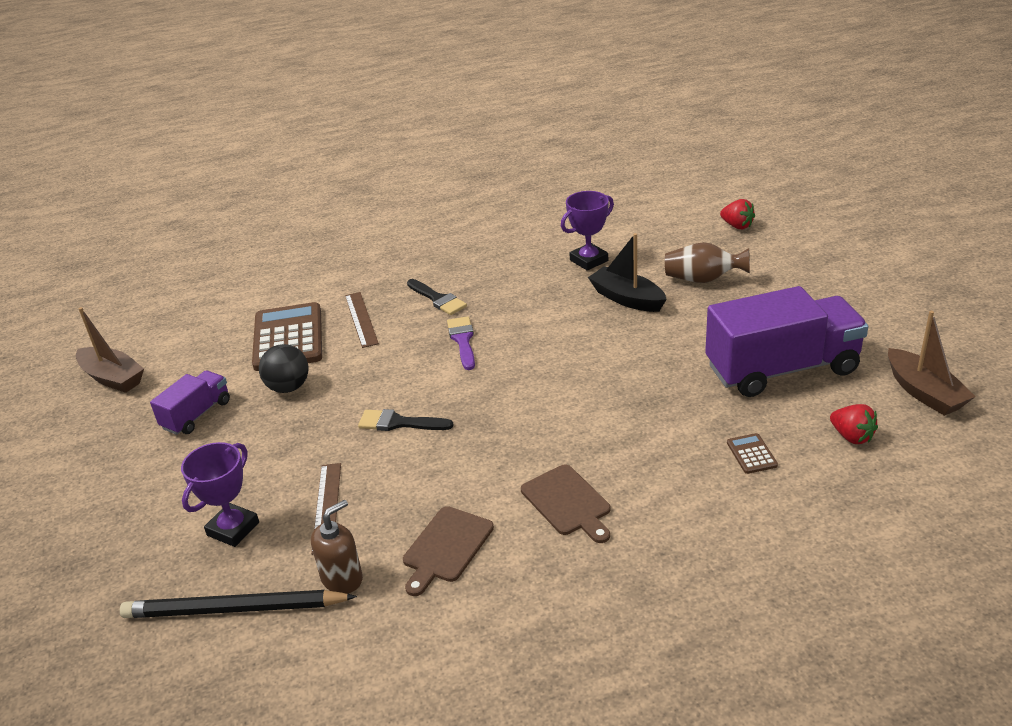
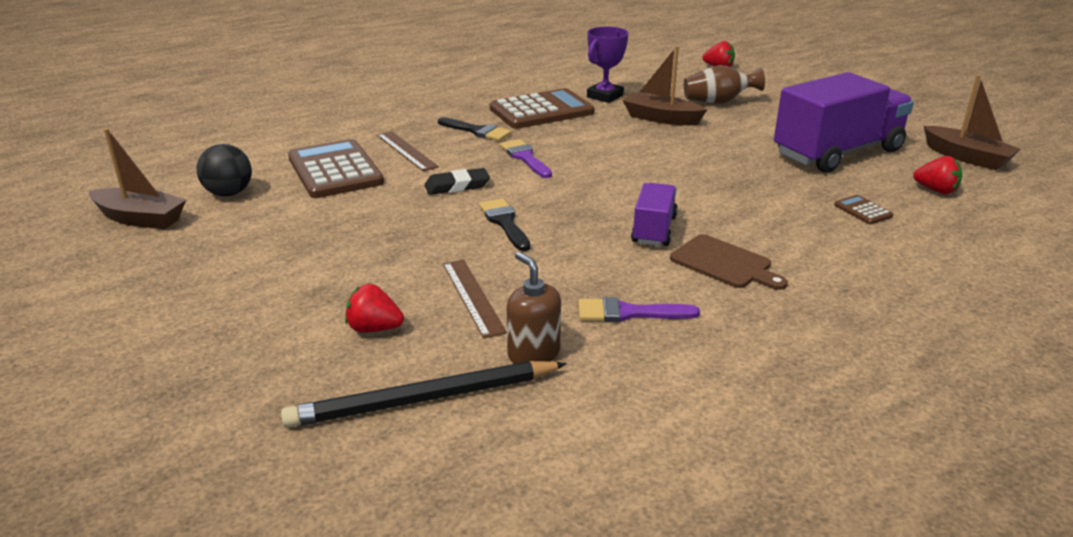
camera: 20 degrees left, 5 degrees down
purple truck [150,370,230,435] -> purple truck moved to [631,183,678,246]
purple trophy [181,442,259,547] -> red strawberry [345,284,404,333]
black ball [259,344,308,393] -> black ball moved to [197,144,252,196]
brown soap dispenser [311,500,363,593] -> brown soap dispenser turned 60 degrees counterclockwise [506,252,561,364]
black brush [358,409,453,431] -> black brush turned 75 degrees clockwise [479,199,530,251]
brown cutting board [403,506,494,596] -> purple brush [579,297,700,323]
black boat [588,233,667,312] -> brown boat [623,46,707,125]
none -> black eraser [424,168,490,195]
none -> brown calculator [490,88,595,129]

